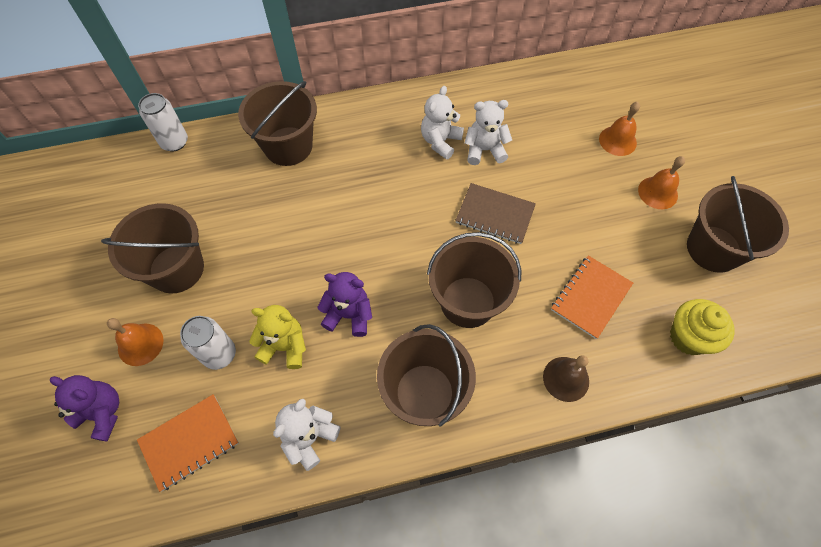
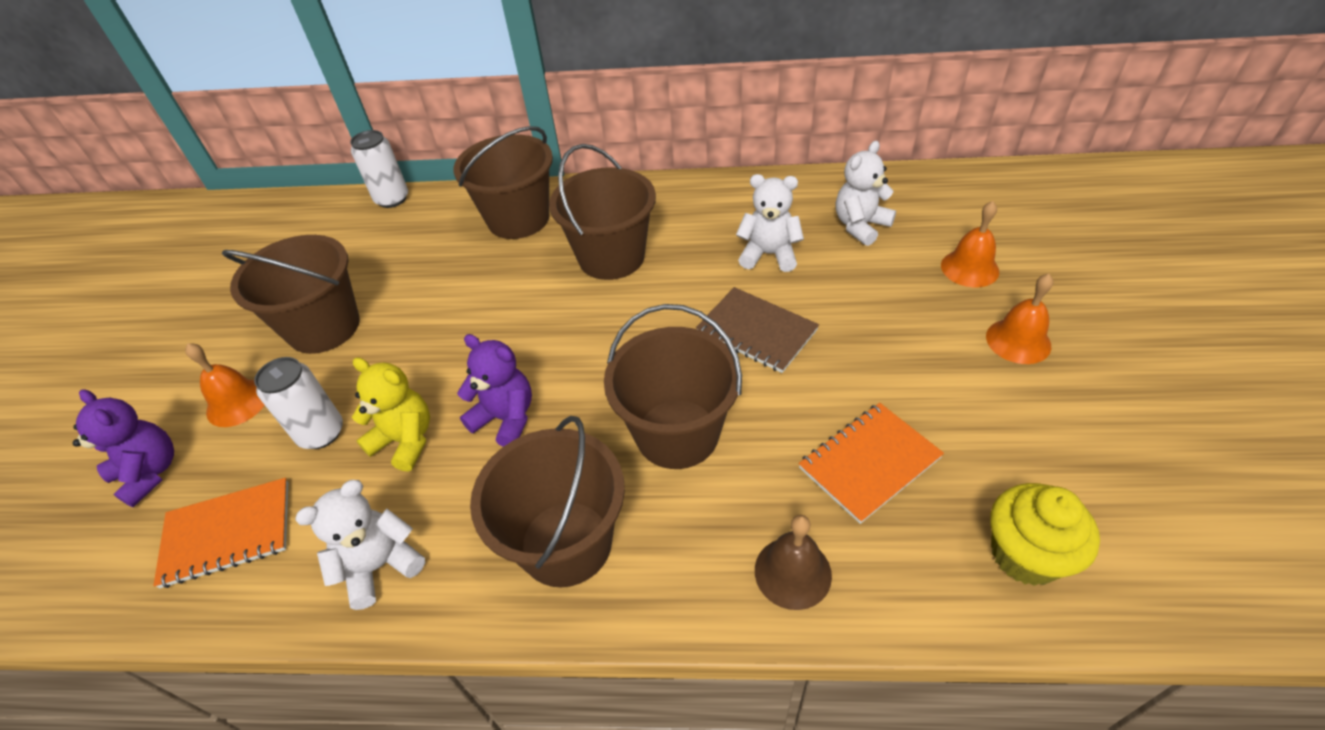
camera: 20 degrees right, 15 degrees down
white teddy bear [421,86,464,160] -> white teddy bear moved to [836,141,896,246]
brown bucket [687,176,789,273] -> brown bucket moved to [549,144,656,280]

